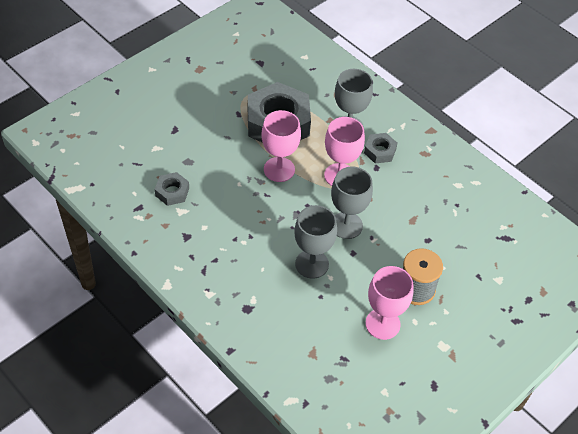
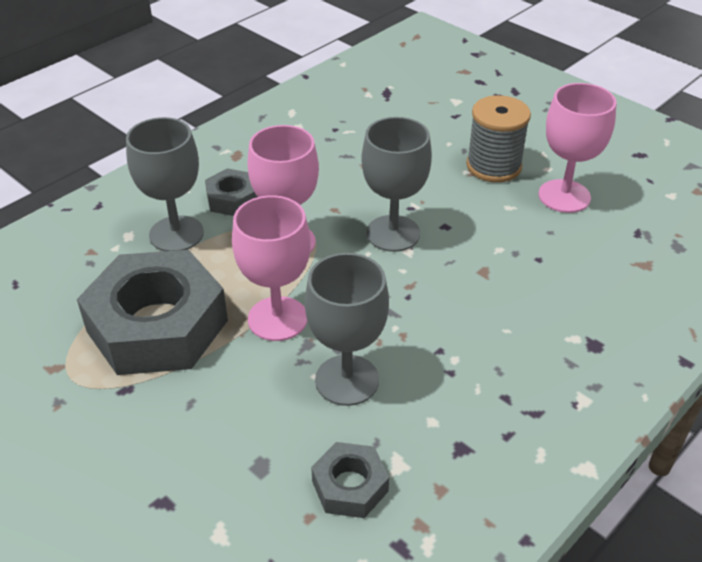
camera: 90 degrees left, 10 degrees down
grey goblet [294,205,337,279] -> grey goblet moved to [305,253,389,406]

